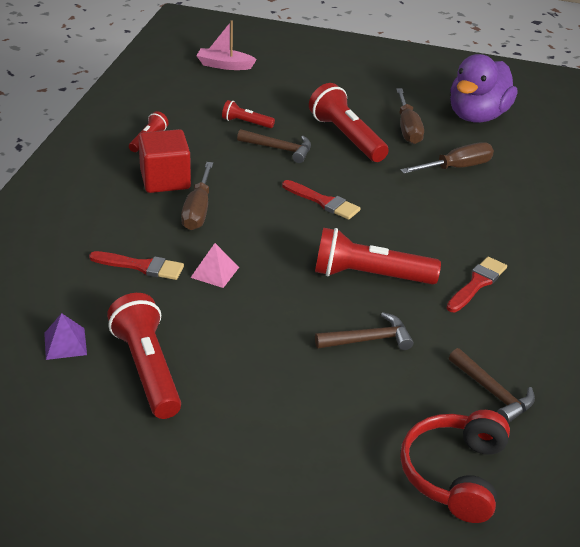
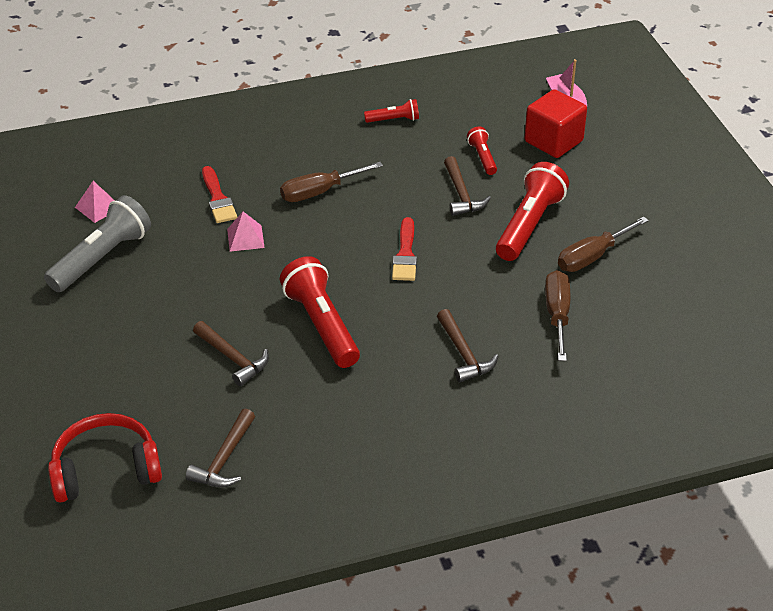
camera: 60 degrees right, 5 degrees up
purple pyramid [44,313,87,360] -> pink pyramid [75,181,115,223]
red flashlight [107,293,181,419] -> grey flashlight [44,195,151,292]
red cube [138,129,191,193] -> red cube moved to [525,89,587,158]
brown screwdriver [401,142,494,174] -> brown screwdriver turned 120 degrees counterclockwise [545,270,570,361]
red brush [447,257,507,312] -> none
purple duck [450,54,518,123] -> none
none -> brown hammer [437,309,499,382]

